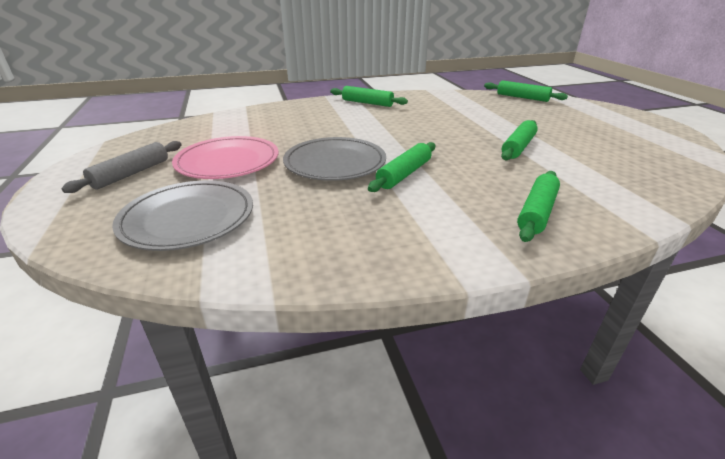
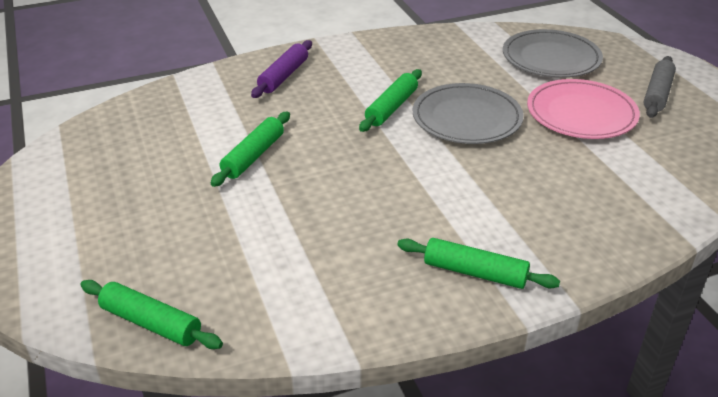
camera: 175 degrees right, 5 degrees up
green rolling pin [517,171,560,242] -> purple rolling pin [251,40,312,98]

